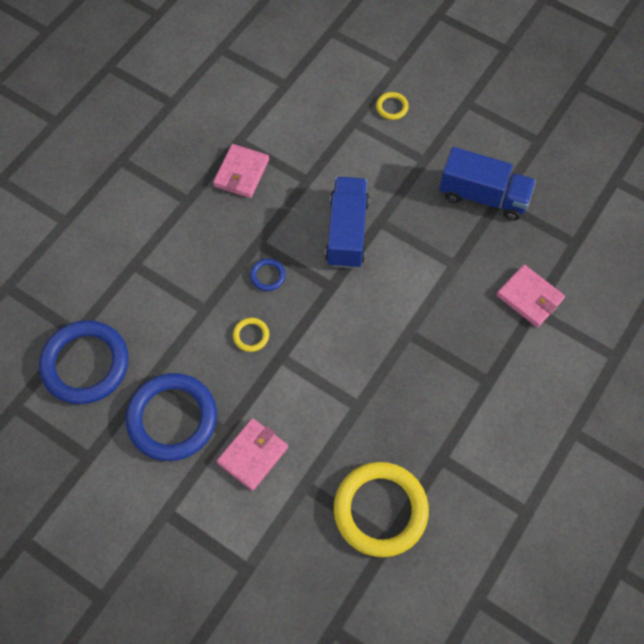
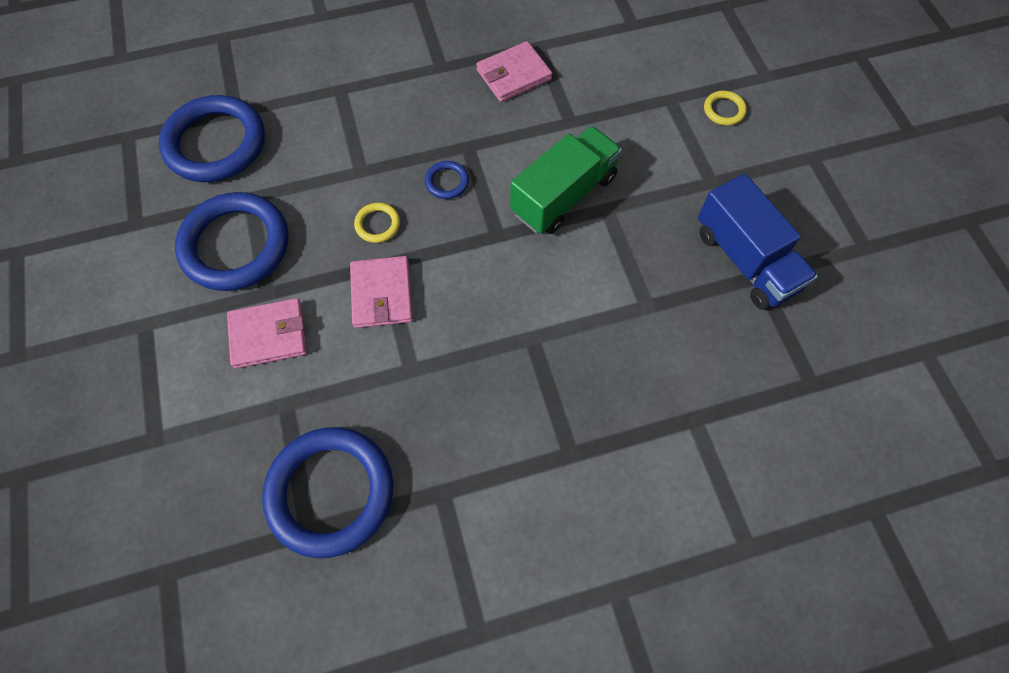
camera: 40 degrees right, 0 degrees up
blue truck [325,177,369,269] -> green truck [510,126,622,234]
yellow ring [334,462,429,557] -> blue ring [262,427,393,558]
pink wallet [496,264,565,328] -> pink wallet moved to [350,256,413,328]

